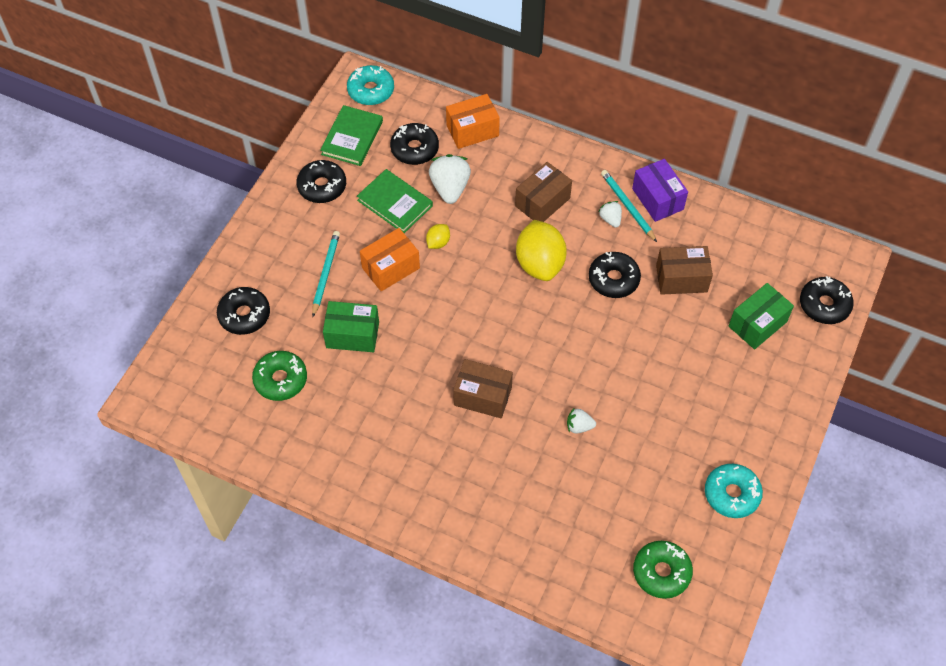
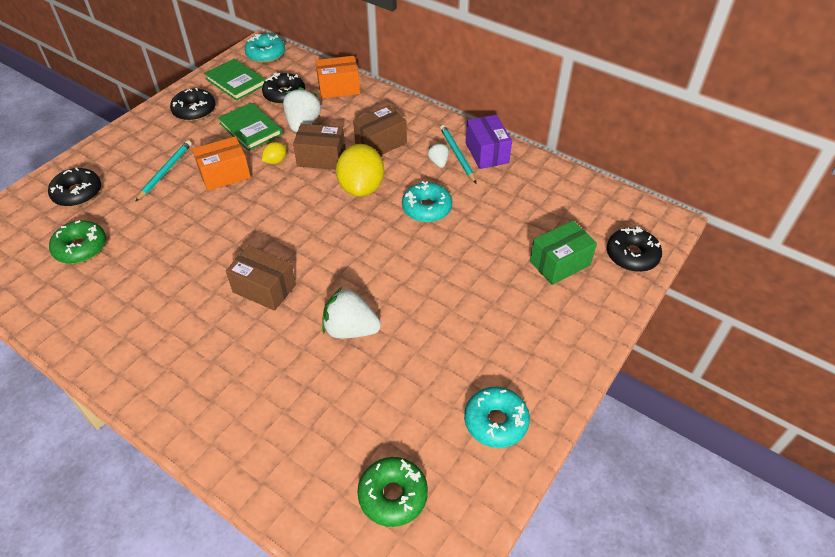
camera: 10 degrees right, 10 degrees down
green book [320,105,383,166] -> green book turned 75 degrees counterclockwise [204,59,266,101]
green box [323,301,379,352] -> none
white strawberry [567,409,596,434] -> white strawberry [322,287,381,339], size x1.86
black donut [589,252,641,298] -> turquoise donut [402,181,452,222]
brown box [656,246,713,295] -> brown box moved to [293,124,345,170]

